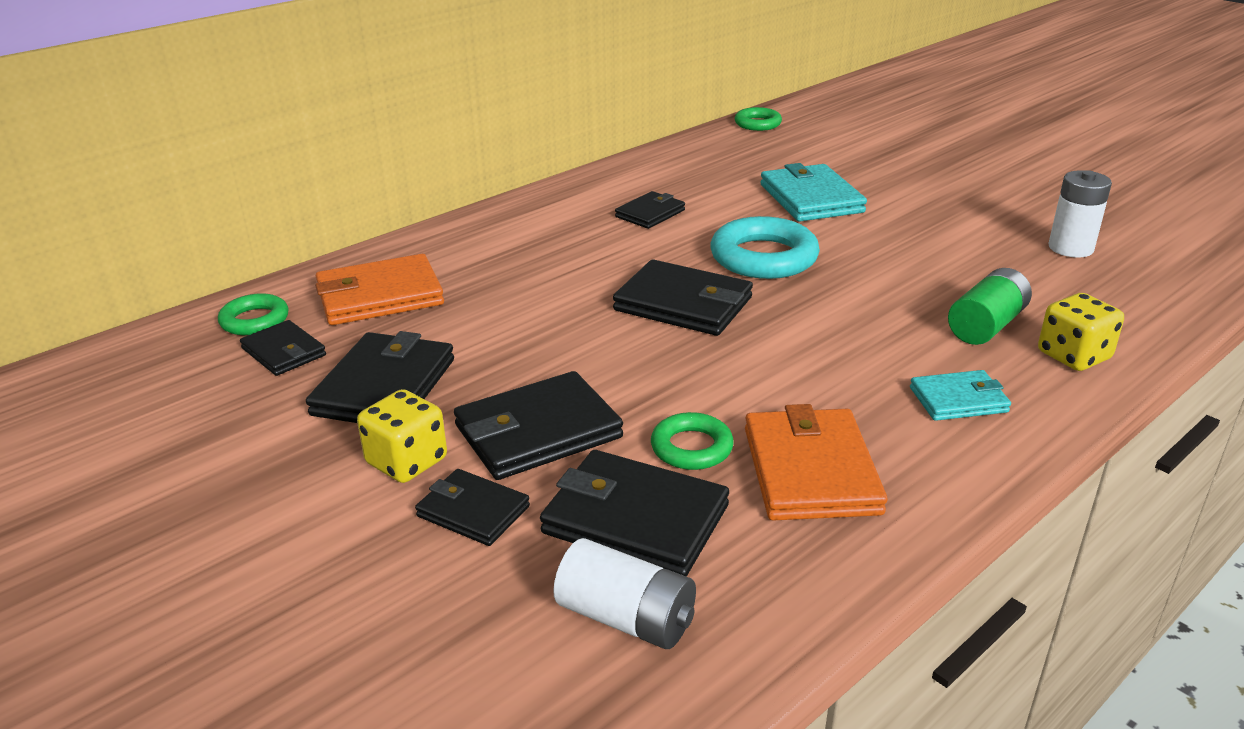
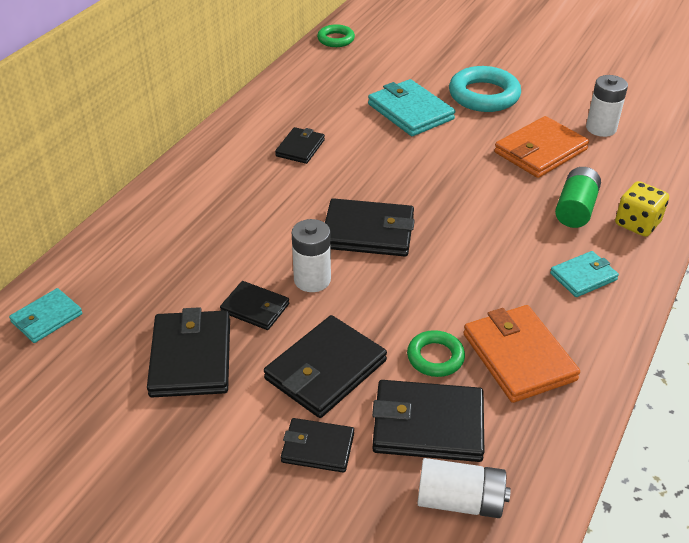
camera: 20 degrees left, 10 degrees up
green ring [218,293,289,335] -> turquoise wallet [9,288,83,343]
black wallet [240,320,326,376] -> black wallet moved to [220,281,289,330]
orange wallet [315,254,444,325] -> orange wallet moved to [494,116,589,178]
yellow dice [357,389,447,483] -> none
turquoise ring [711,216,820,279] -> turquoise ring moved to [449,66,521,112]
none -> white battery [292,219,331,292]

